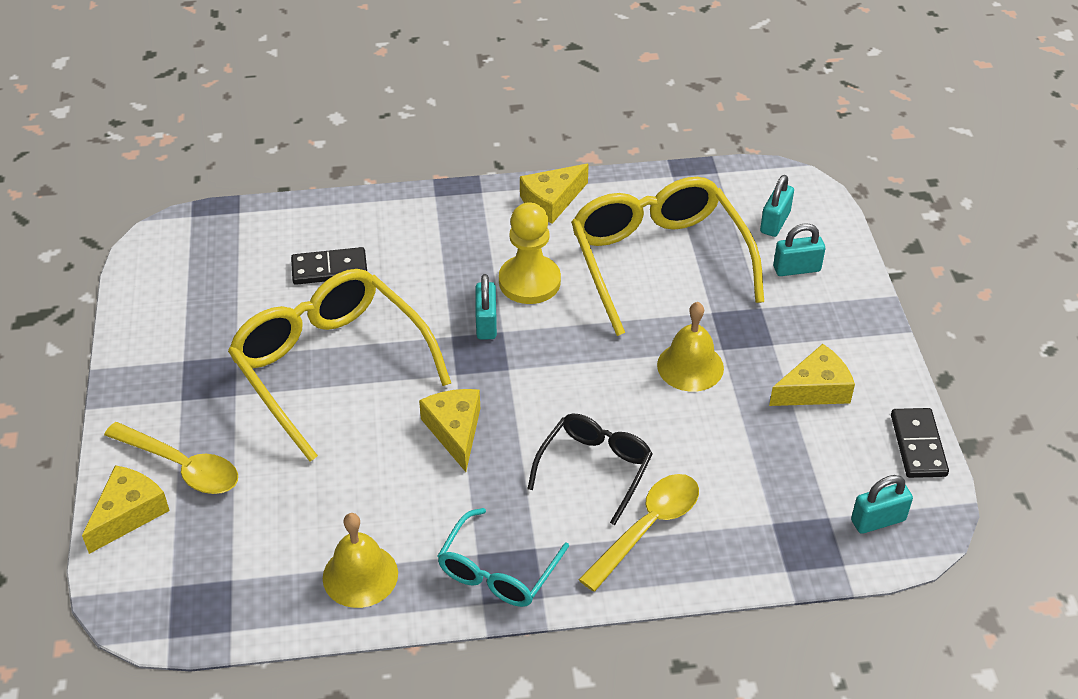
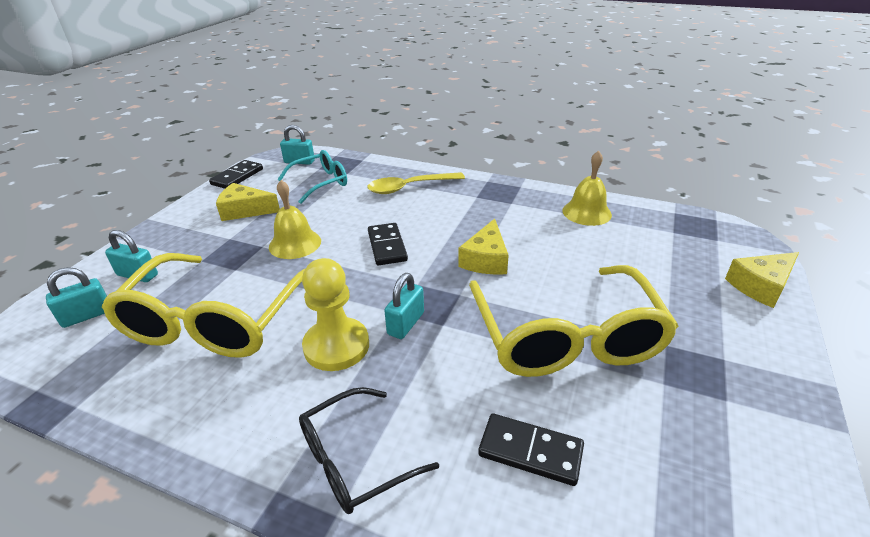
camera: 150 degrees left, 10 degrees down
yellow spoon [104,422,238,494] -> none
turquoise glasses [437,508,569,607] -> turquoise glasses moved to [277,150,347,204]
yellow cheese [520,164,589,224] -> none
black glasses [527,413,653,525] -> black glasses moved to [299,387,439,514]
none -> black domino [368,223,408,266]

